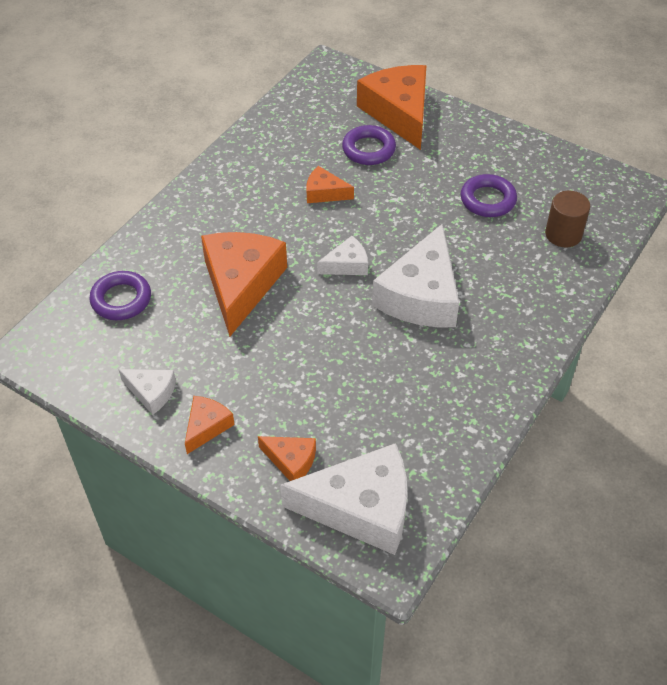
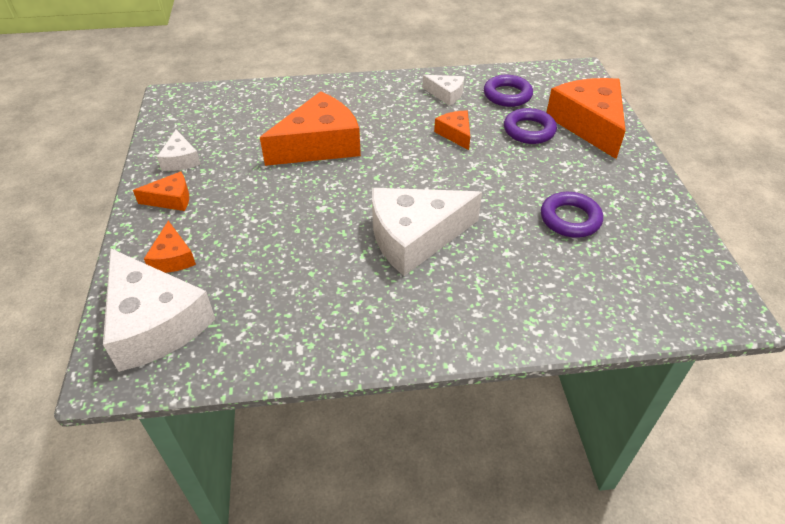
camera: 50 degrees right, 5 degrees down
purple ring [89,271,151,320] -> purple ring moved to [484,75,533,107]
white cheese [317,236,368,275] -> white cheese moved to [423,75,464,106]
orange cheese [357,65,426,150] -> orange cheese turned 45 degrees counterclockwise [546,78,626,159]
brown cylinder [545,191,590,247] -> none

